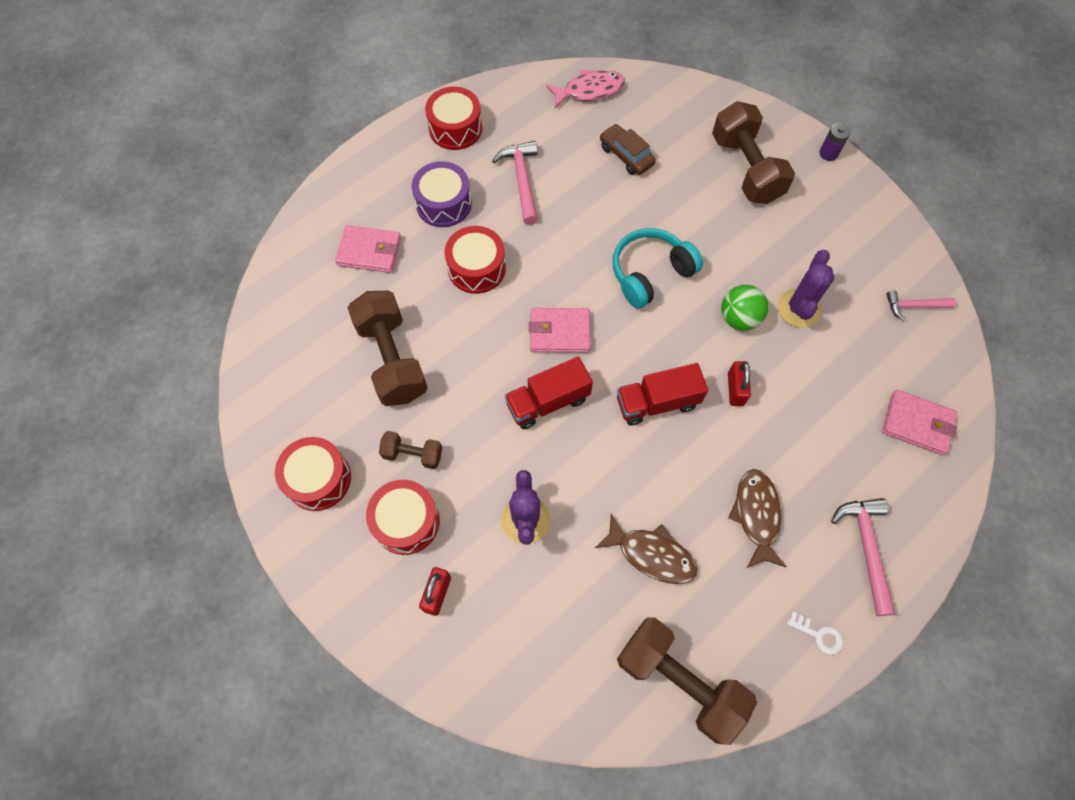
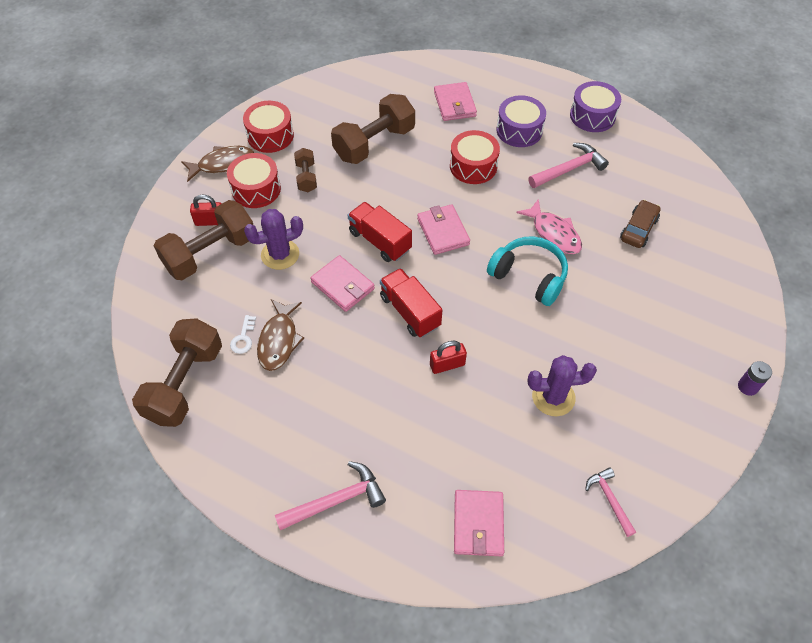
camera: 70 degrees right, 10 degrees down
red drum [425,87,482,150] -> purple drum [570,81,621,132]
pink fish [546,69,625,108] -> pink fish moved to [516,199,582,254]
brown dumbbell [712,101,795,204] -> brown dumbbell moved to [154,200,253,280]
green ball [721,285,769,331] -> none
brown fish [728,469,786,568] -> brown fish moved to [181,146,254,182]
white key [787,612,843,655] -> white key moved to [230,315,256,354]
none -> pink wallet [310,255,375,312]

